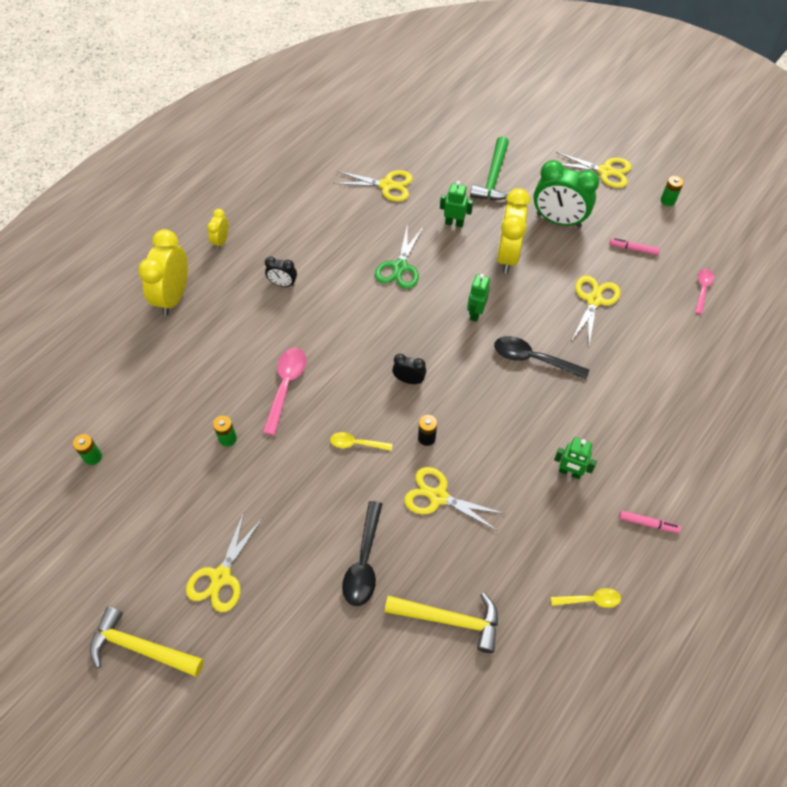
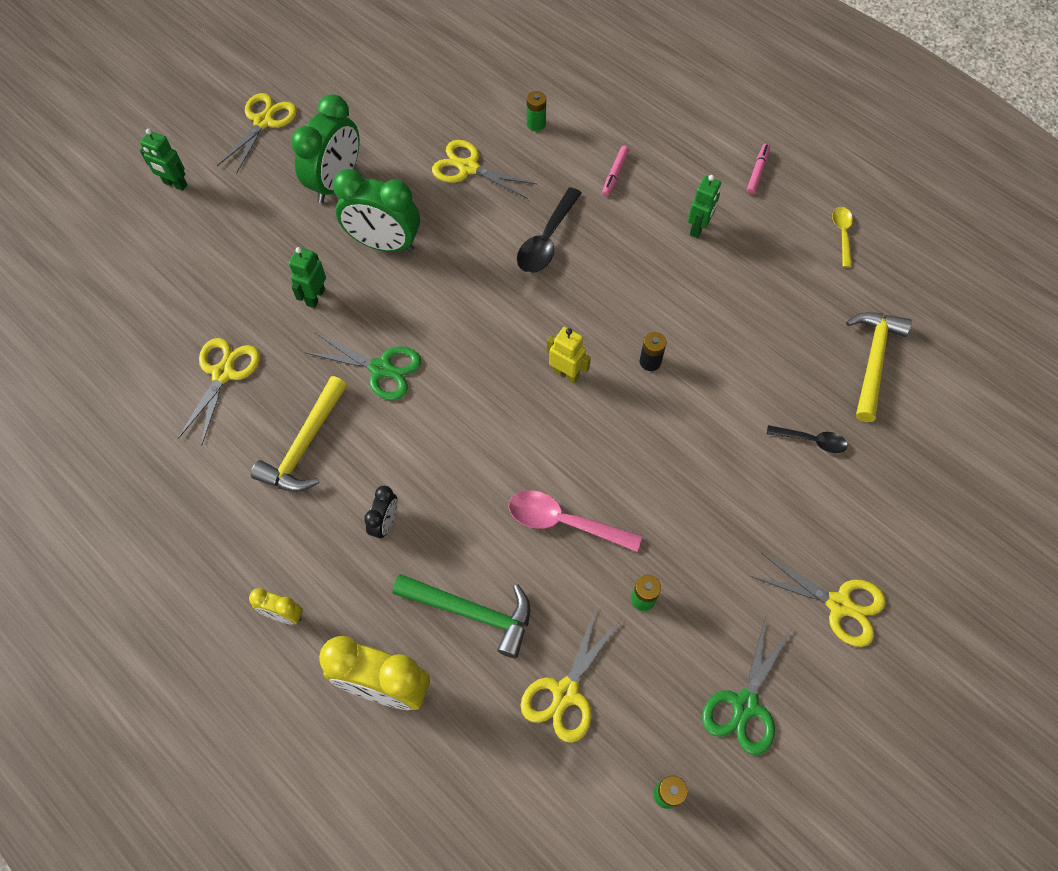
camera: 85 degrees left, 5 degrees up
yellow hammer [90,606,204,677] -> yellow hammer moved to [251,376,347,492]
yellow spoon [330,432,393,451] -> none
black spoon [342,501,382,606] -> black spoon [767,425,848,453], size x0.61
black clock [392,354,426,384] -> yellow robot [547,327,591,384]
yellow scissors [404,467,505,531] -> yellow scissors moved to [520,606,621,743]
green robot [467,274,490,322] -> green robot moved to [140,129,187,191]
green hammer [470,136,511,200] -> green hammer moved to [393,574,530,658]
yellow clock [497,188,530,273] -> green clock [333,169,420,252]
pink marker [609,238,660,255] -> pink marker moved to [602,146,629,196]
green battery [661,176,684,206] -> green battery moved to [527,91,546,131]
pink spoon [695,269,714,314] -> none
none -> green scissors [702,617,791,755]

